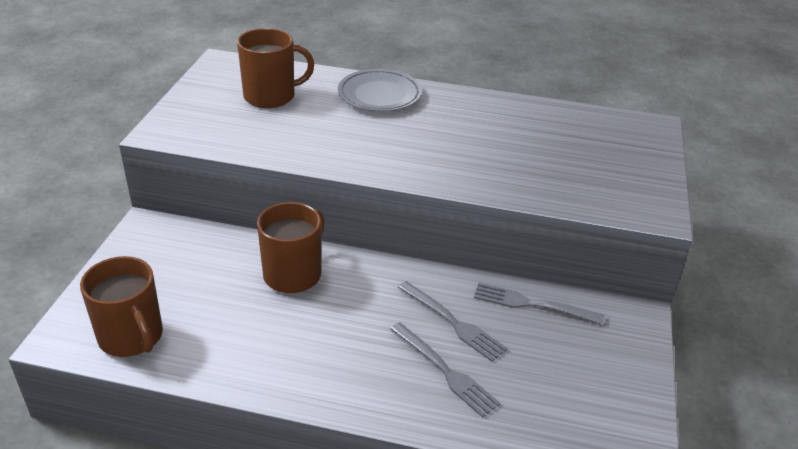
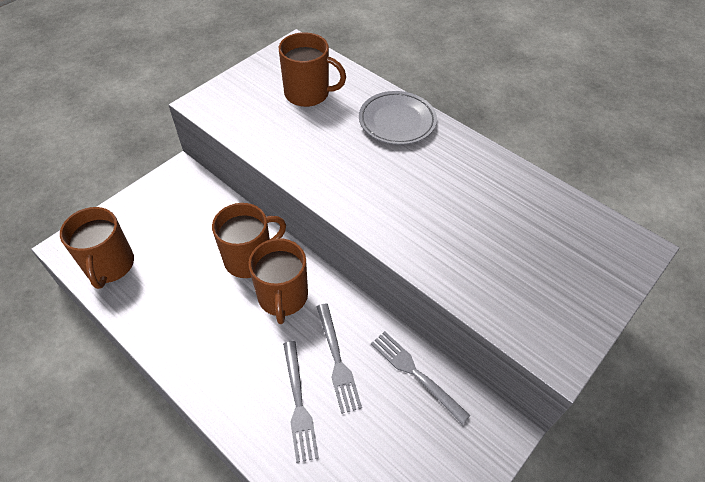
camera: 30 degrees right, 15 degrees up
none -> brown mug [248,238,308,324]

